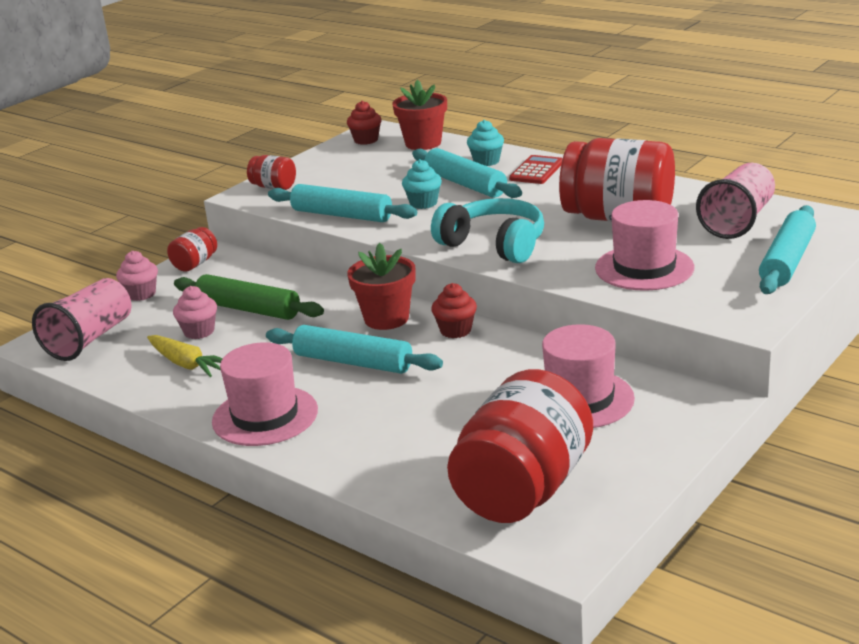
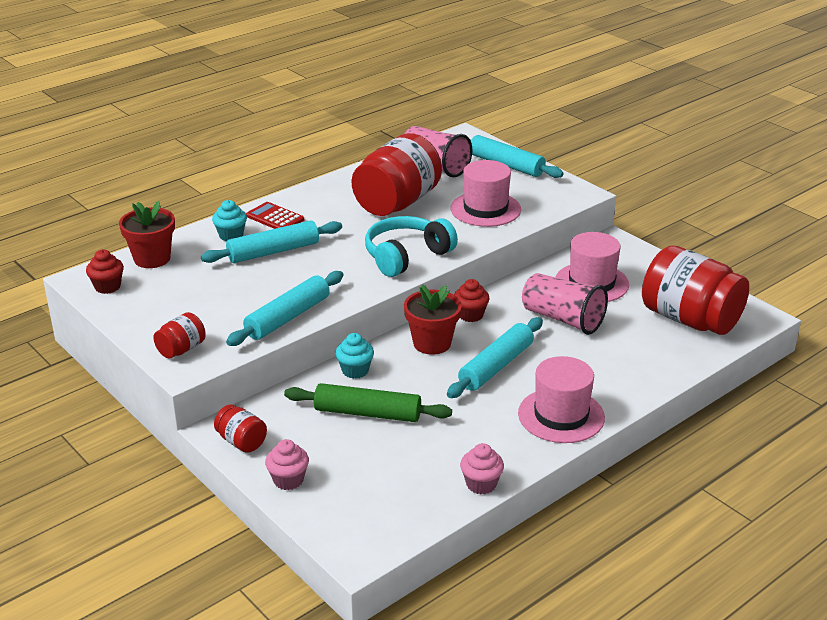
camera: 80 degrees left, 5 degrees up
pink cup [32,278,132,361] -> pink cup moved to [522,273,608,335]
yellow carrot [147,335,223,377] -> none
pink cupcake [173,286,217,339] -> pink cupcake moved to [460,443,504,494]
green rolling pin [174,274,324,320] -> green rolling pin turned 60 degrees clockwise [284,383,452,422]
turquoise cupcake [402,159,442,209] -> turquoise cupcake moved to [335,333,374,379]

